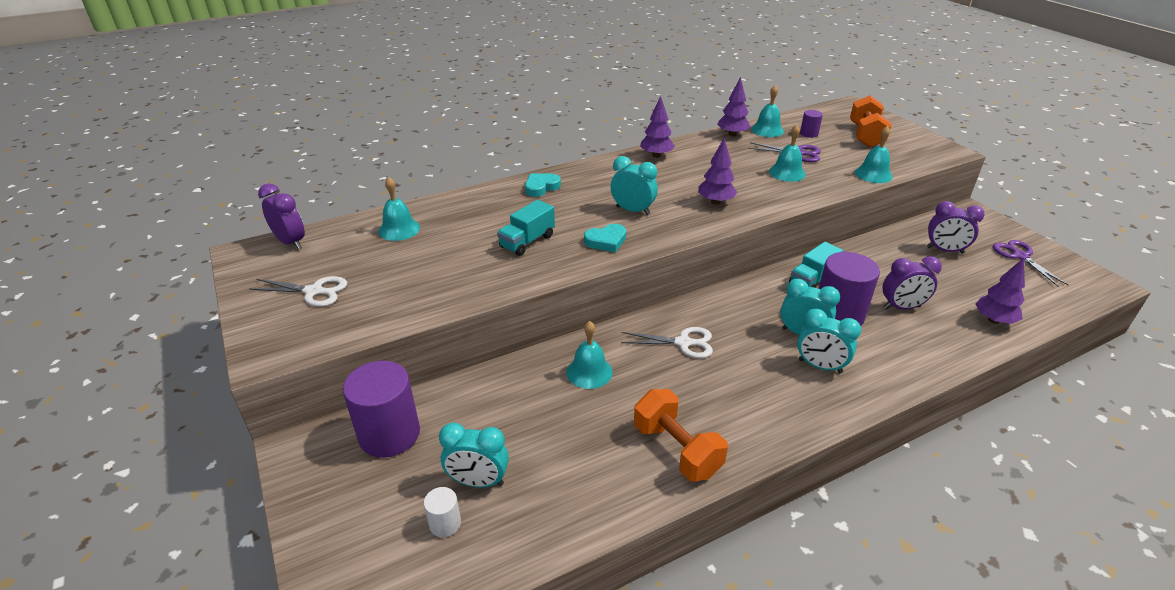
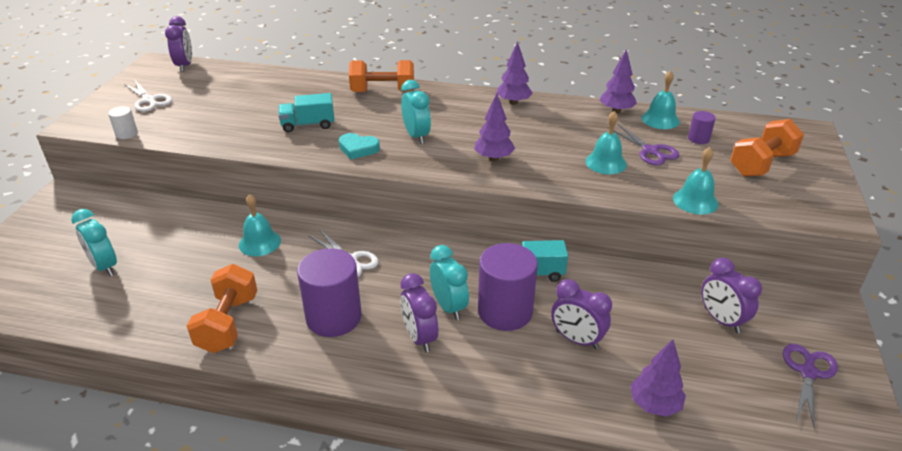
camera: 40 degrees right, 0 degrees up
purple cylinder [343,361,420,458] -> purple cylinder moved to [297,248,361,337]
turquoise bell [378,177,420,241] -> none
white cylinder [424,487,461,537] -> white cylinder moved to [108,106,138,139]
turquoise heart [525,173,561,197] -> orange dumbbell [349,60,414,92]
turquoise clock [797,309,861,373] -> purple clock [400,273,438,353]

